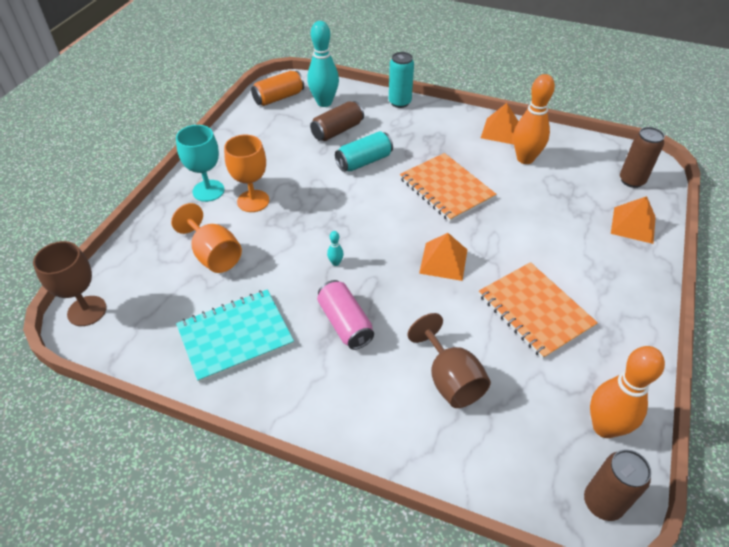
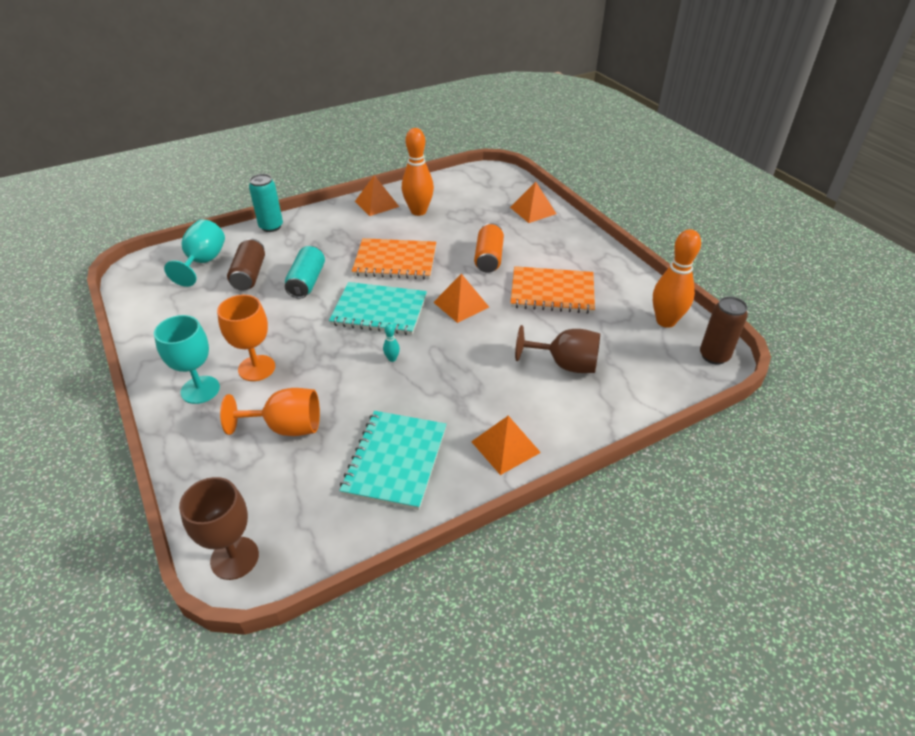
camera: 50 degrees left, 5 degrees down
orange can [251,71,304,106] -> orange can moved to [474,223,504,273]
turquoise bowling pin [307,21,339,107] -> turquoise goblet [164,219,225,287]
pink can [317,280,374,350] -> none
brown can [620,127,665,188] -> none
none -> turquoise notebook [329,282,427,335]
none -> orange pyramid [471,416,541,475]

